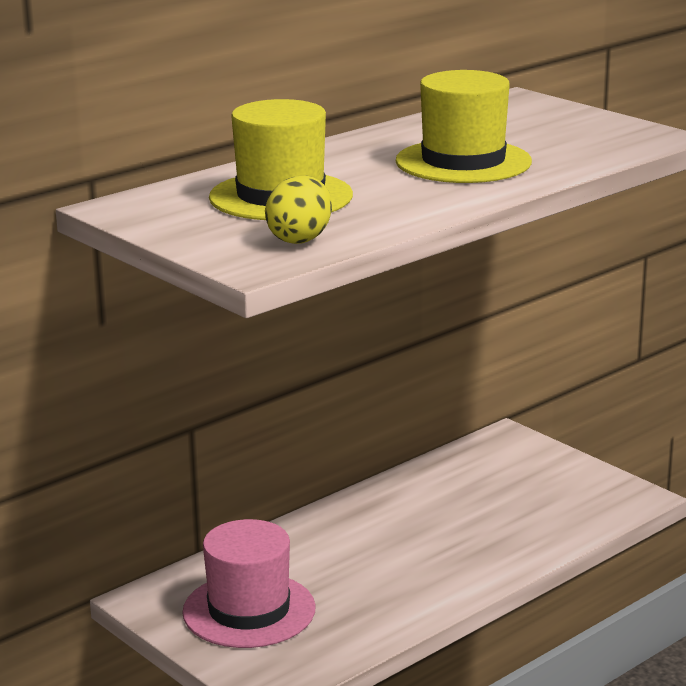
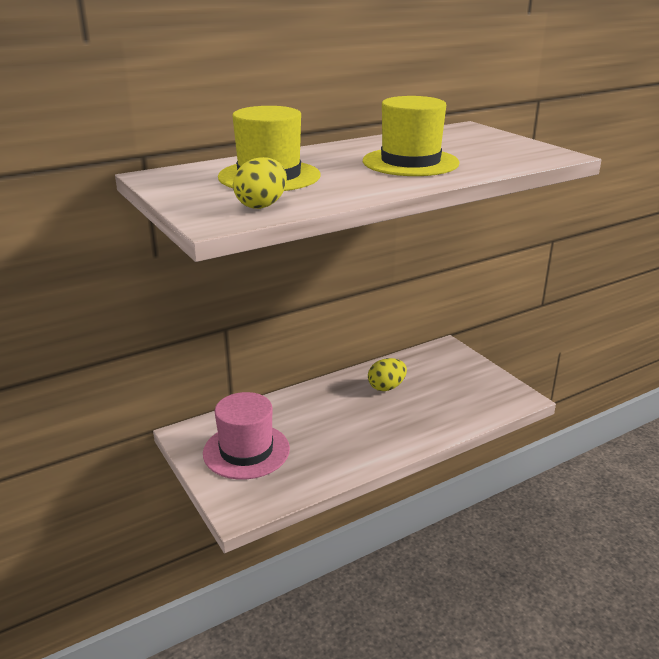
camera: 10 degrees right, 5 degrees up
none -> yellow egg [368,358,407,391]

